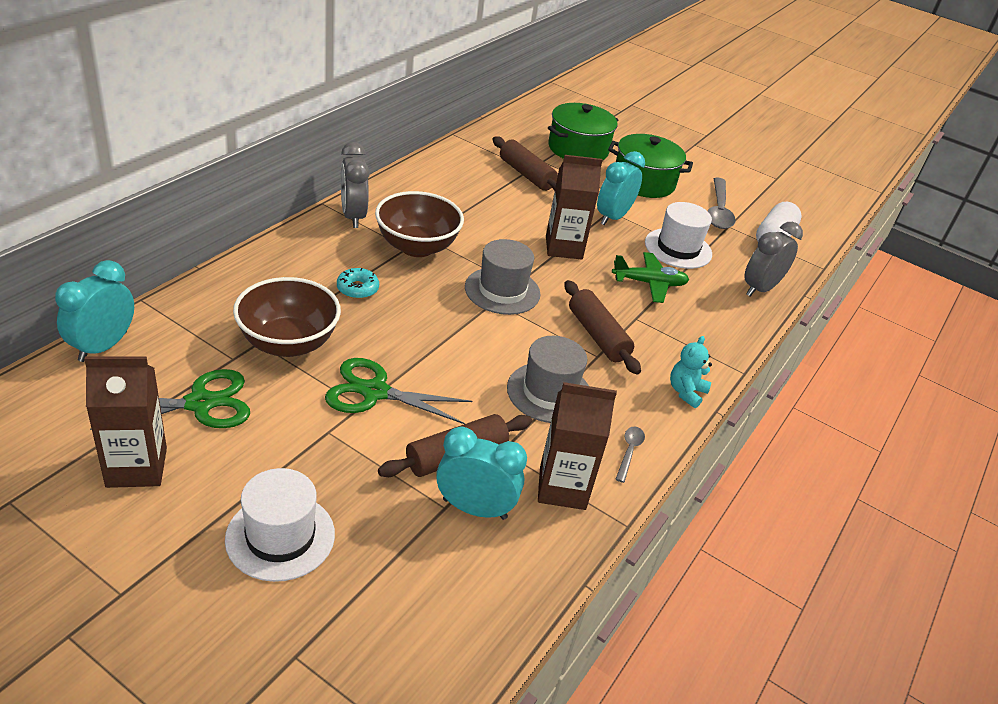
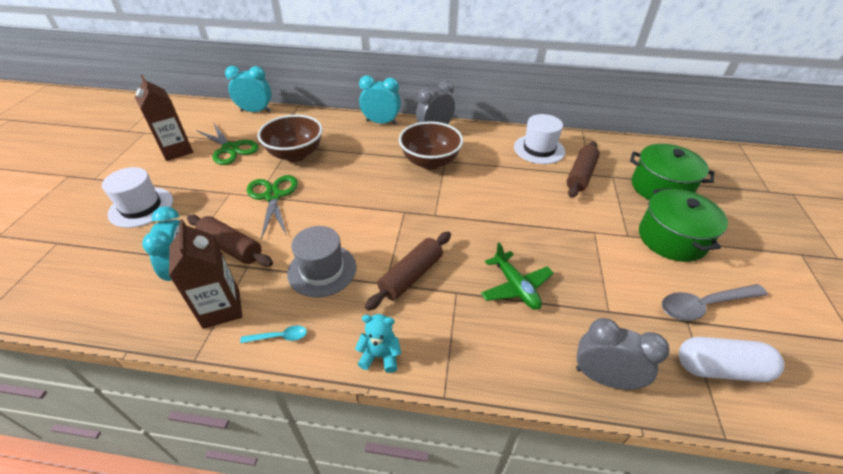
camera: 70 degrees right, 5 degrees up
turquoise donut [337,268,379,299] -> none
grey hat [465,239,541,315] -> none
brown carton [546,155,603,259] -> none
turquoise clock [597,151,645,225] -> turquoise clock moved to [359,75,401,125]
grey spoon [616,426,645,483] -> turquoise spoon [240,325,307,343]
white hat [645,202,712,269] -> white hat moved to [514,114,565,164]

